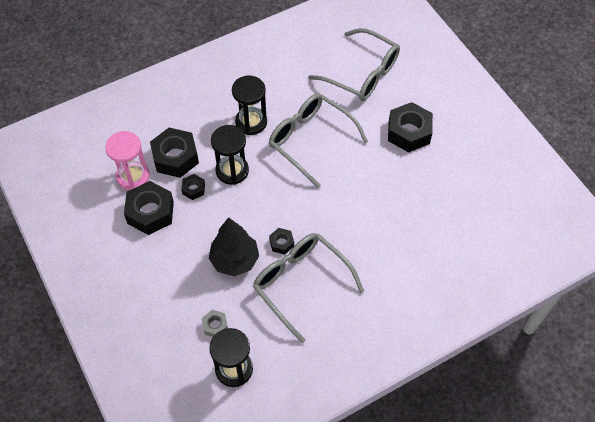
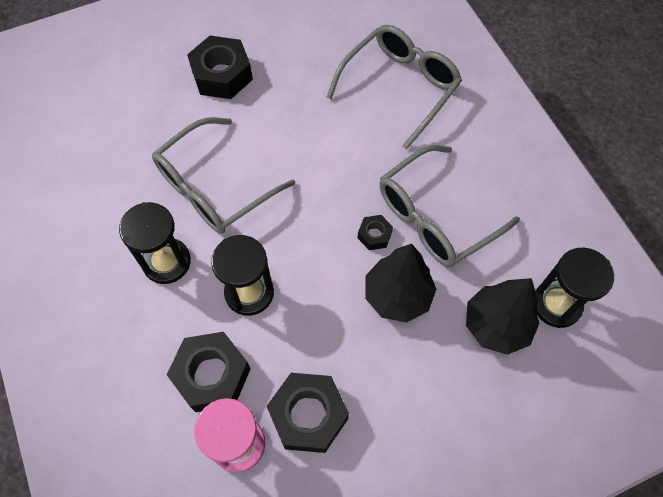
camera: 85 degrees left, 5 degrees up
black nut [181,174,205,200] -> none
grey nut [202,310,228,337] -> black tree [466,278,540,355]
grey glasses [308,28,400,101] -> grey glasses moved to [327,25,462,149]

